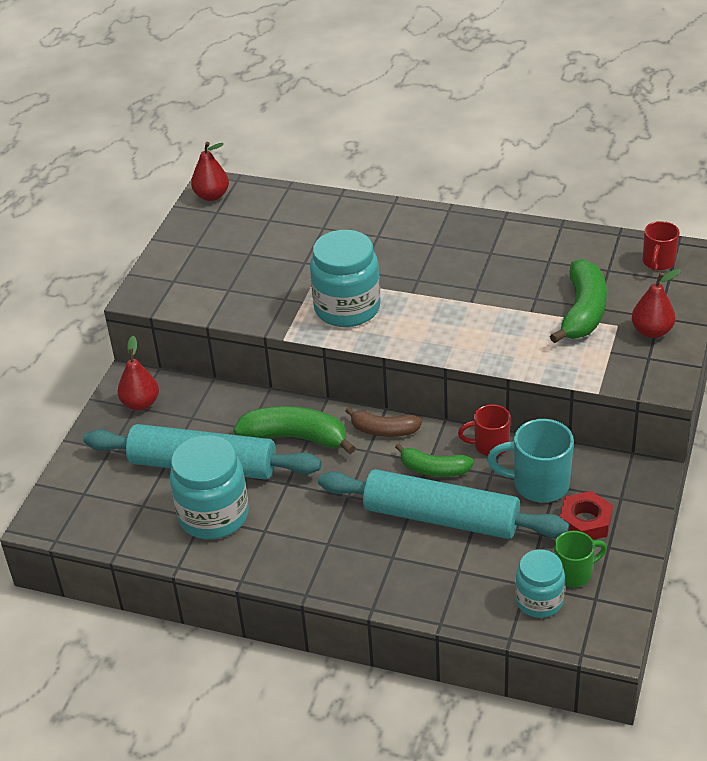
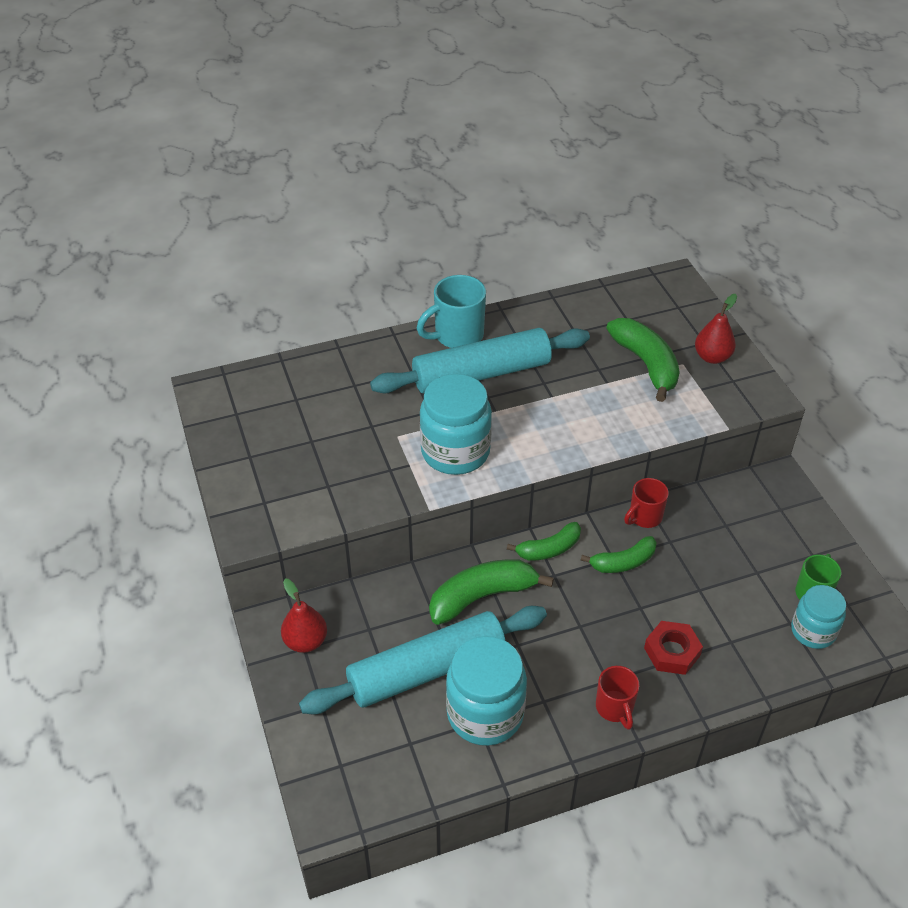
camera: 40 degrees left, 5 degrees up
red pear [191,142,229,201] -> none
turquoise rolling pin [318,469,569,539] -> turquoise rolling pin moved to [370,328,590,393]
brown banana [345,407,422,437] -> green banana [507,522,581,560]
turquoise mug [487,419,574,502] -> turquoise mug moved to [416,275,486,348]
red nut [560,491,613,540] -> red nut moved to [644,621,703,675]
red mug [643,221,680,271] -> red mug moved to [596,666,639,730]

